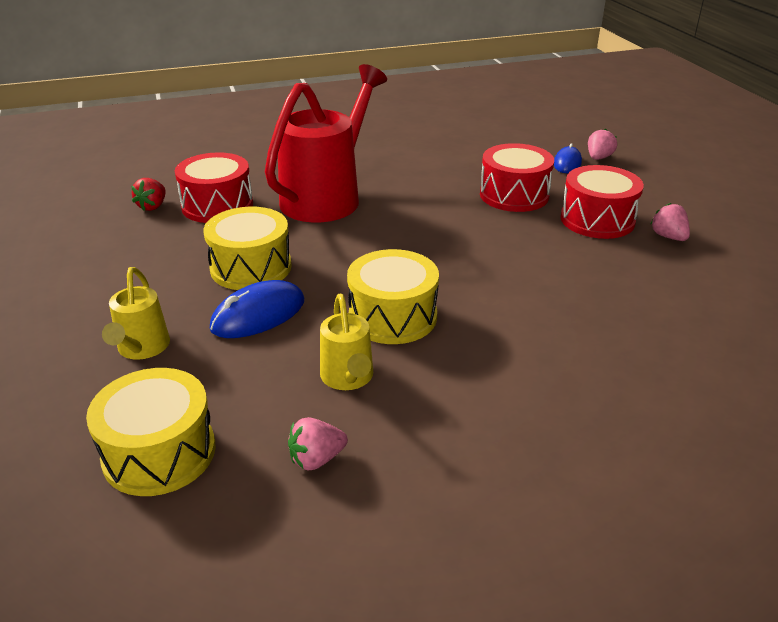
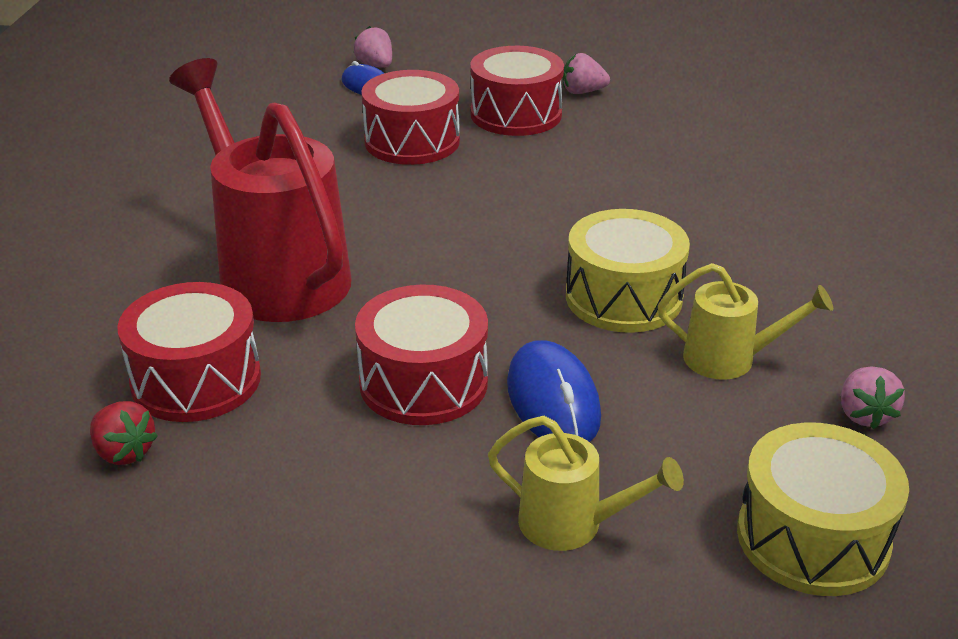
camera: 65 degrees left, 0 degrees up
yellow drum [203,207,292,290] -> red drum [355,284,488,425]

